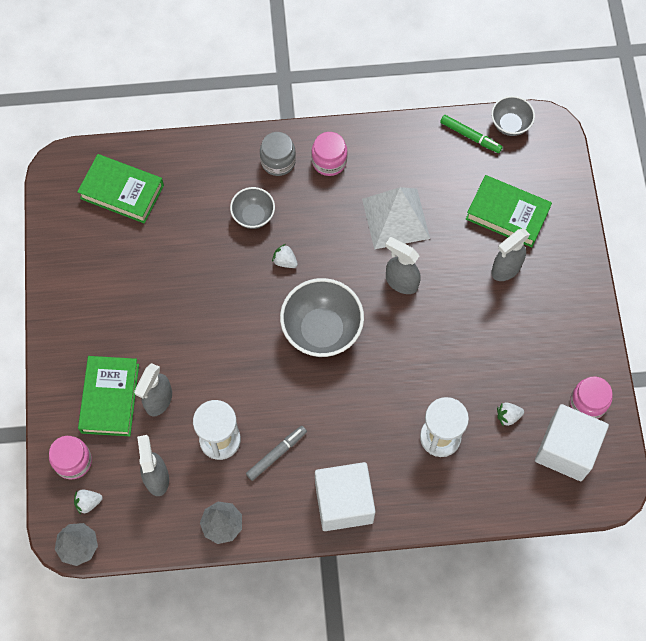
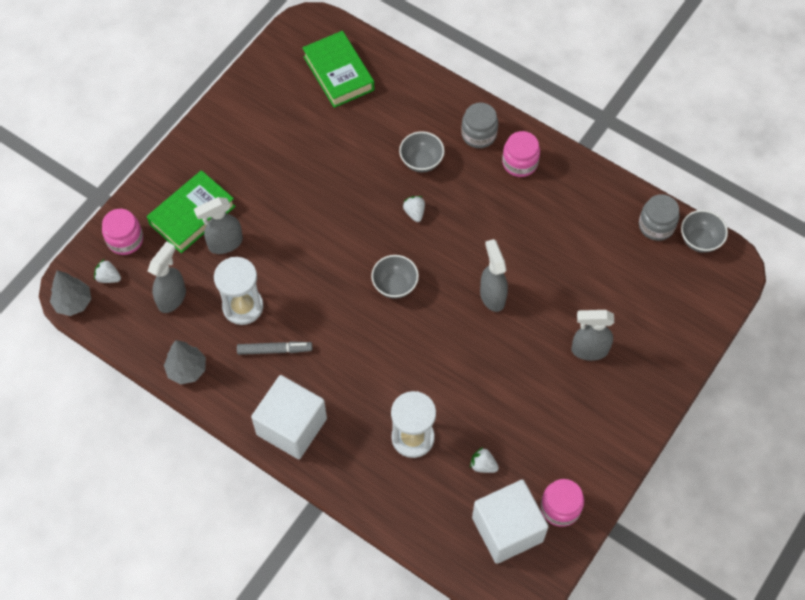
camera: 40 degrees right, 5 degrees down
grey bowl [280,278,364,357] -> grey bowl [371,255,419,299], size x0.56
white pyramid [362,187,430,249] -> none
green marker [440,115,502,153] -> grey jar [639,194,680,241]
green book [466,175,552,247] -> none

